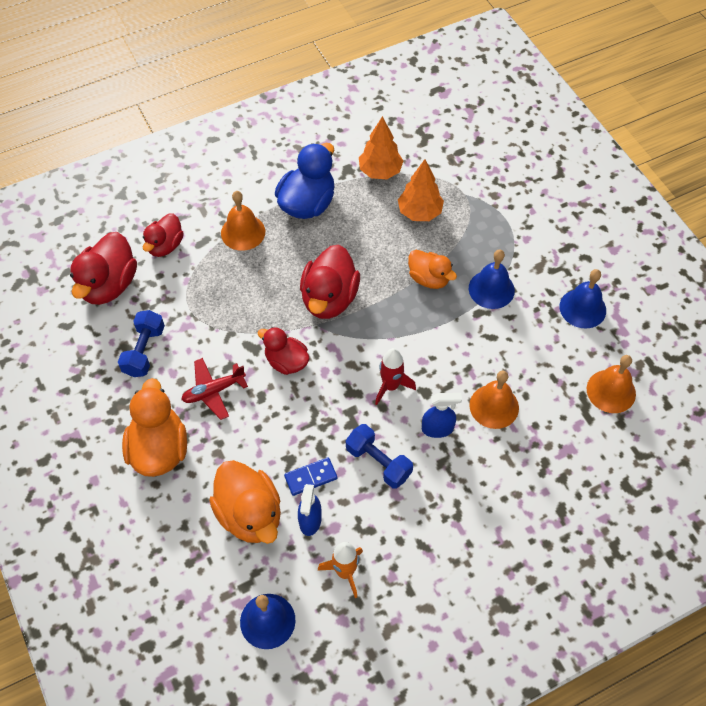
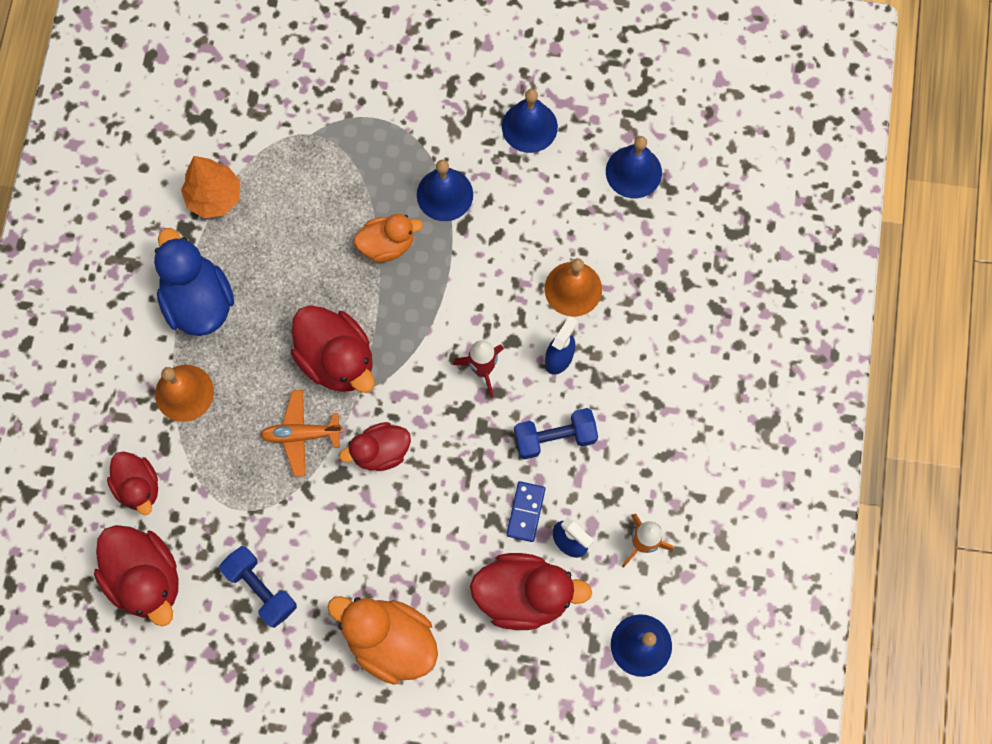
camera: 55 degrees left, 15 degrees up
red plane [181,358,248,420] -> none
orange duck [209,460,281,544] -> red duck [470,553,592,630]
orange tree [398,159,444,221] -> none
orange bell [587,355,636,413] -> blue bell [606,136,662,198]
none -> orange plane [260,390,343,477]

